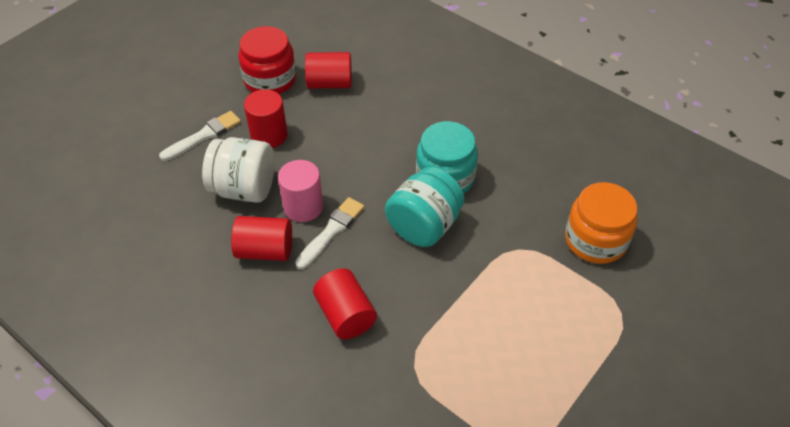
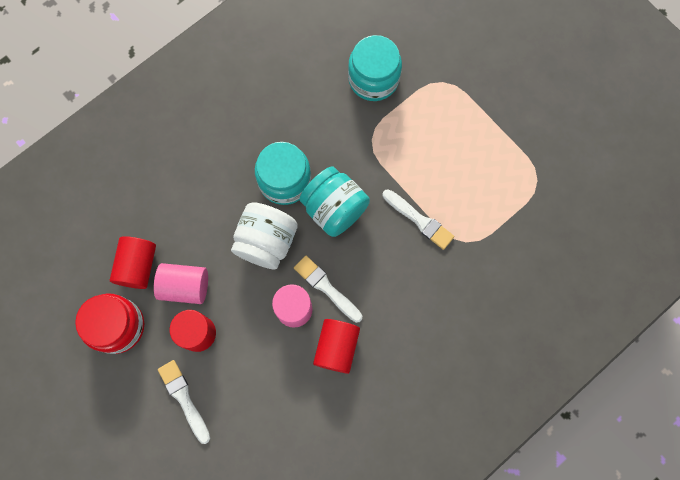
camera: 80 degrees left, 25 degrees up
white jar [202,137,275,203] -> white jar moved to [231,202,298,269]
red cylinder [313,268,377,339] -> none
orange jar [565,182,637,264] -> turquoise jar [348,35,402,101]
none -> pink cylinder [154,263,208,304]
none -> white brush [383,189,454,250]

